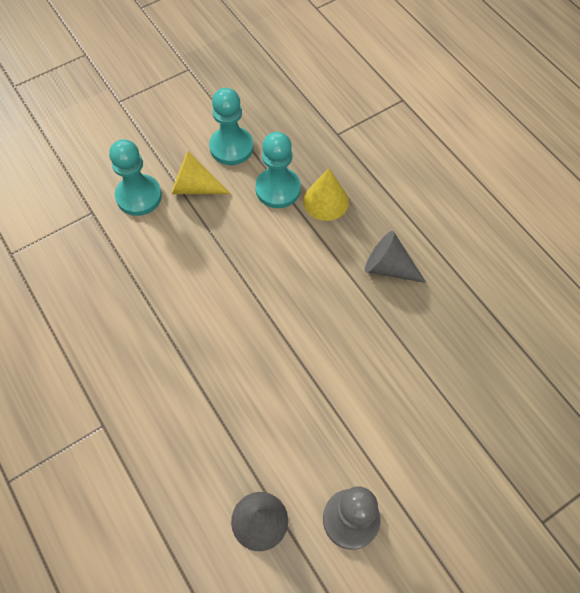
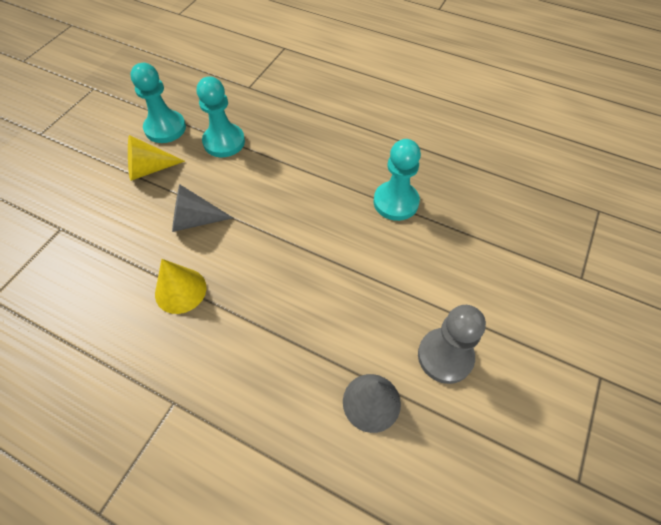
camera: 30 degrees left, 5 degrees down
turquoise pawn [109,139,162,216] -> turquoise pawn moved to [374,139,421,221]
yellow cone [303,168,349,221] -> yellow cone moved to [155,259,206,314]
grey cone [365,231,426,283] -> grey cone moved to [172,184,233,232]

